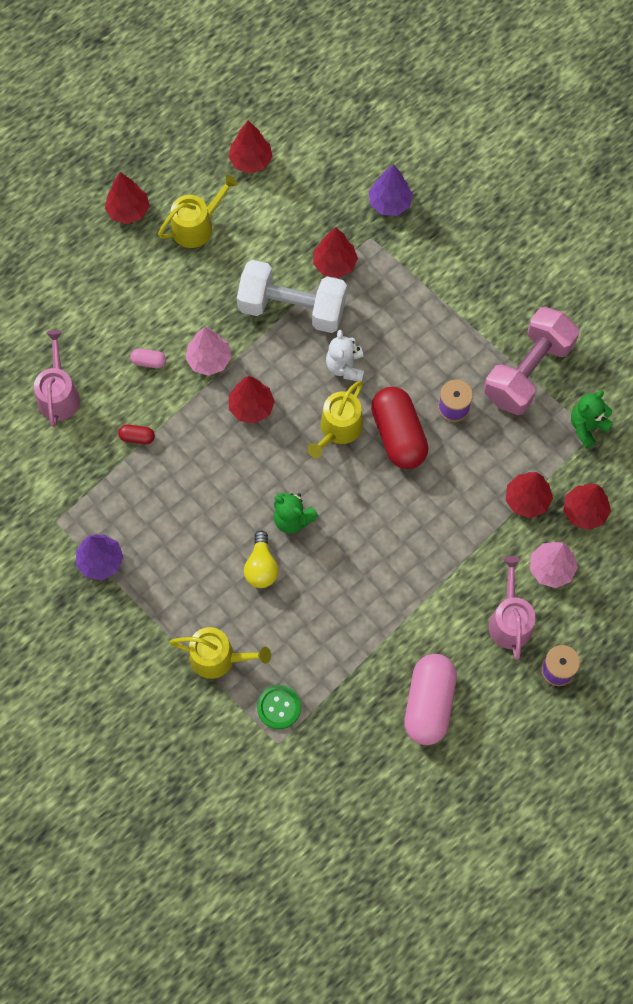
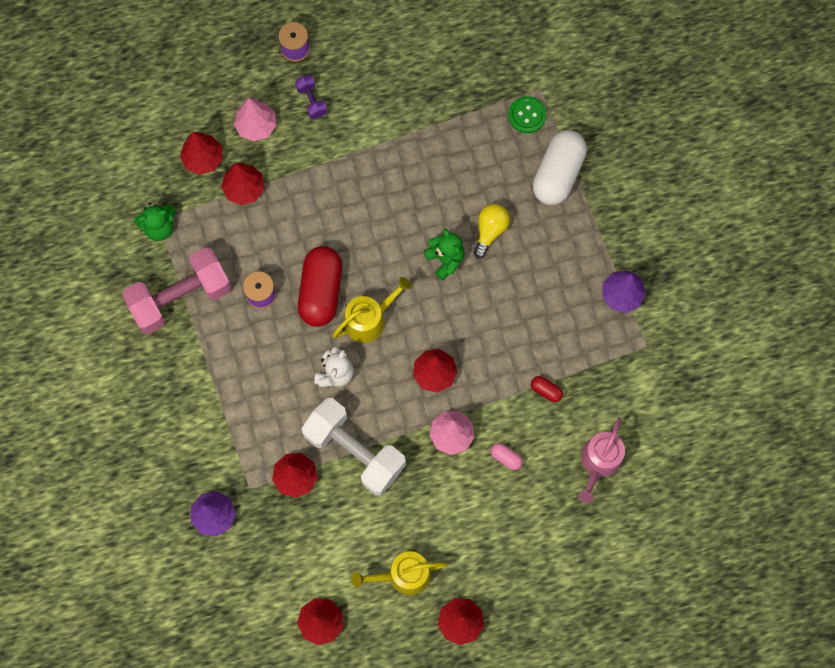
camera: 155 degrees left, 5 degrees up
yellow watering can [169,627,271,679] -> white capsule [533,130,587,205]
pink capsule [404,654,457,745] -> none
pink watering can [489,556,536,660] -> purple dumbbell [295,75,327,119]

